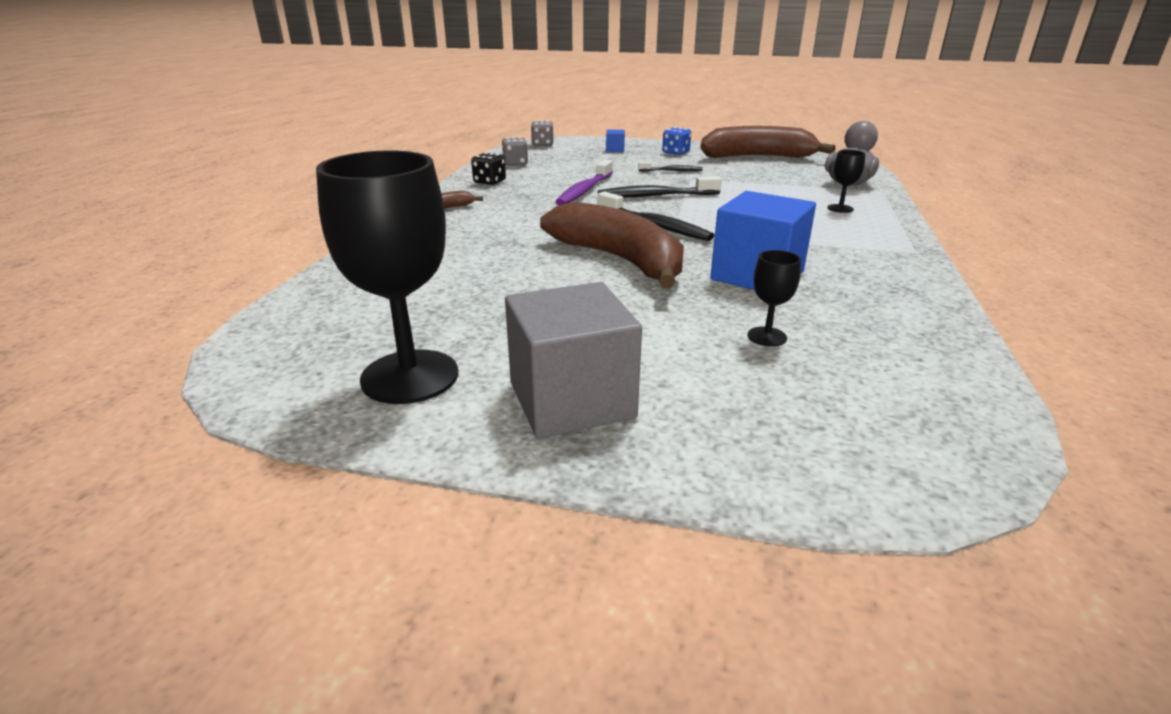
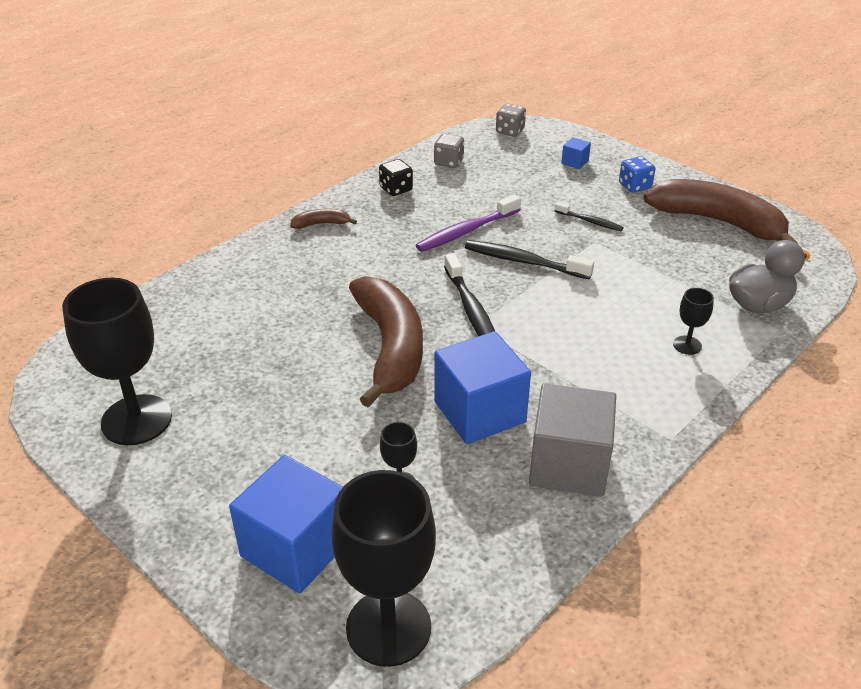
camera: 30 degrees right, 10 degrees up
grey cube [505,282,642,438] -> grey cube moved to [529,383,616,496]
none -> blue cube [229,455,343,594]
none -> black goblet [332,470,436,667]

